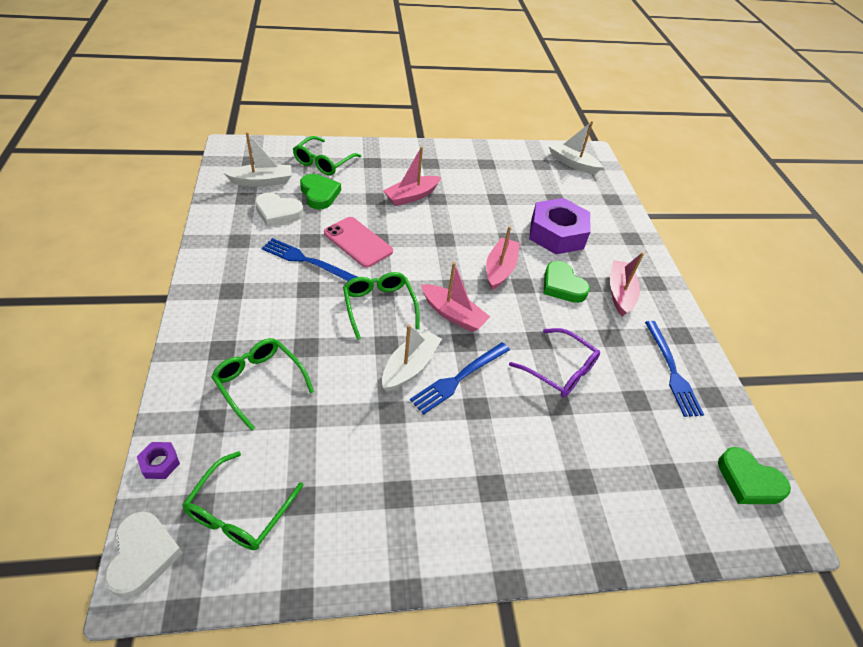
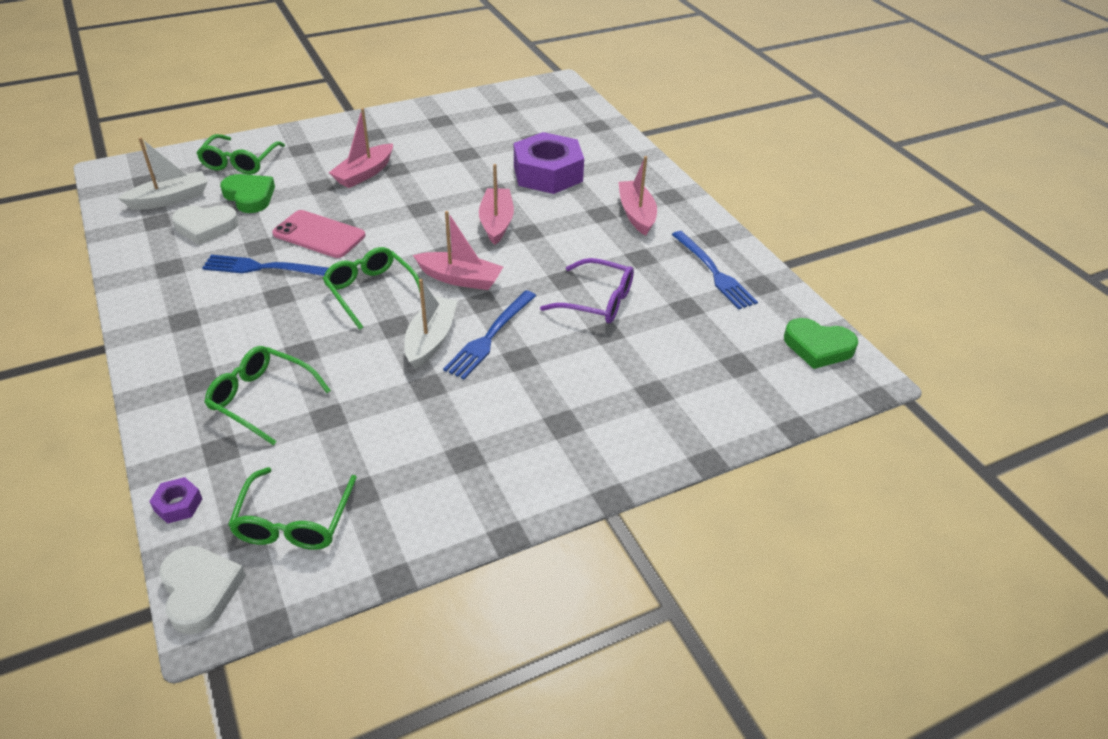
camera: 15 degrees left, 5 degrees down
green heart [544,261,590,303] -> none
white boat [549,121,604,174] -> none

